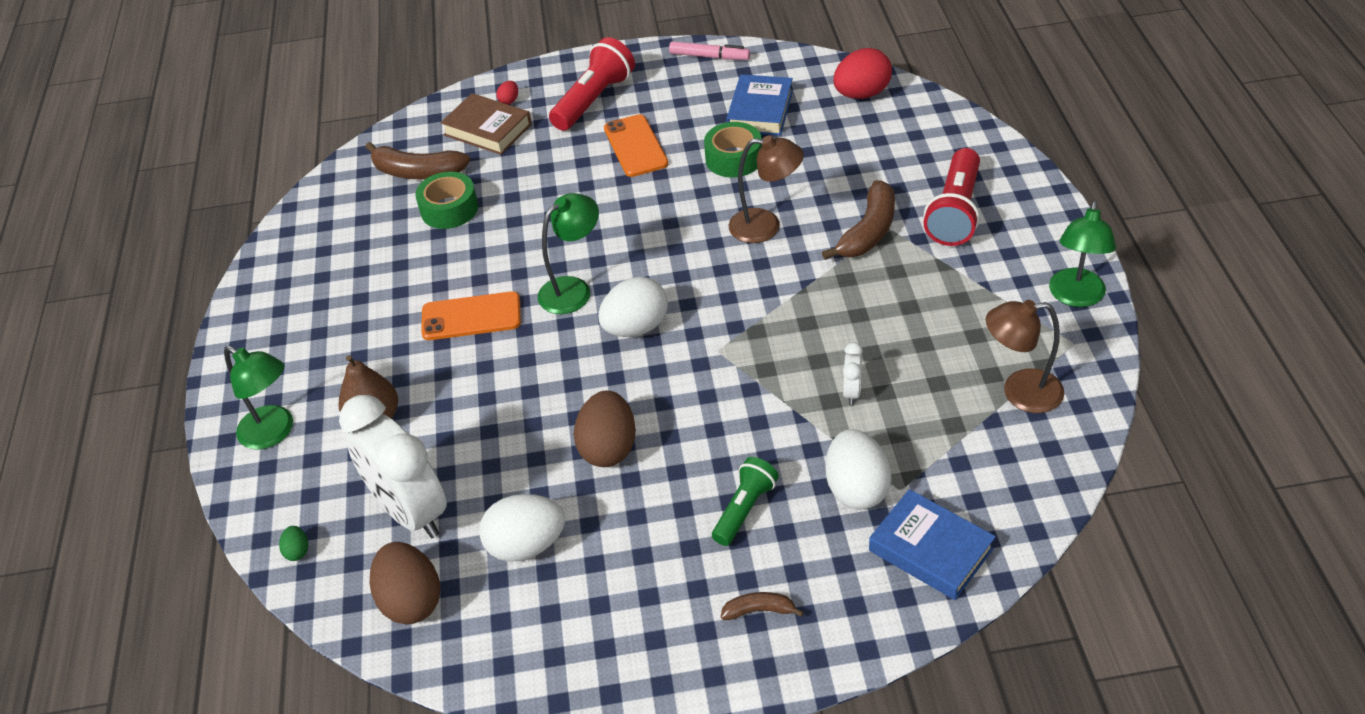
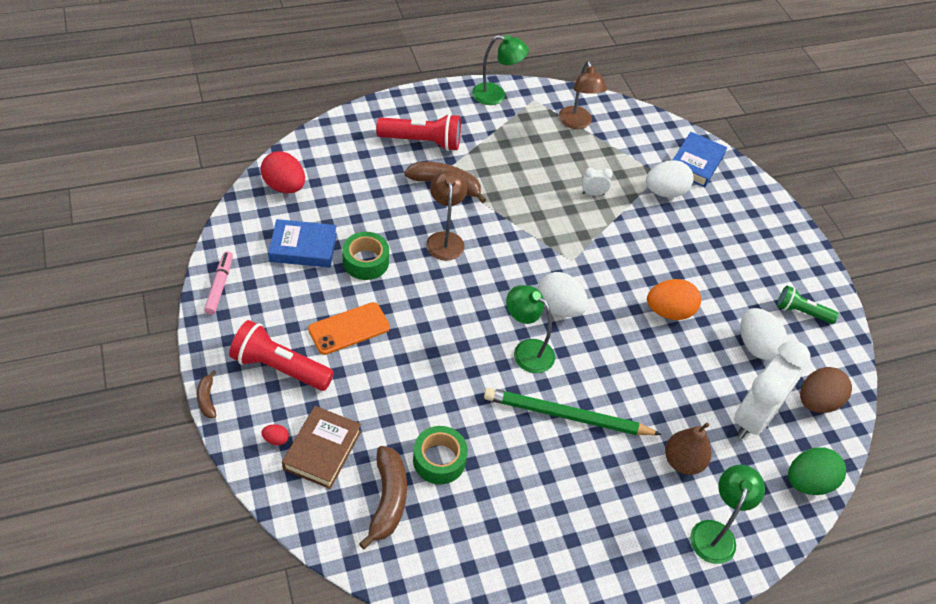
camera: 110 degrees left, 5 degrees up
green egg [279,526,308,561] -> green egg [788,447,846,495], size x2.27
orange phone [421,291,521,340] -> green pencil [484,388,662,435]
brown egg [574,390,636,467] -> orange egg [647,279,701,320]
green flashlight [712,457,779,546] -> green flashlight moved to [777,286,839,324]
brown banana [721,592,804,620] -> brown banana moved to [197,370,216,418]

